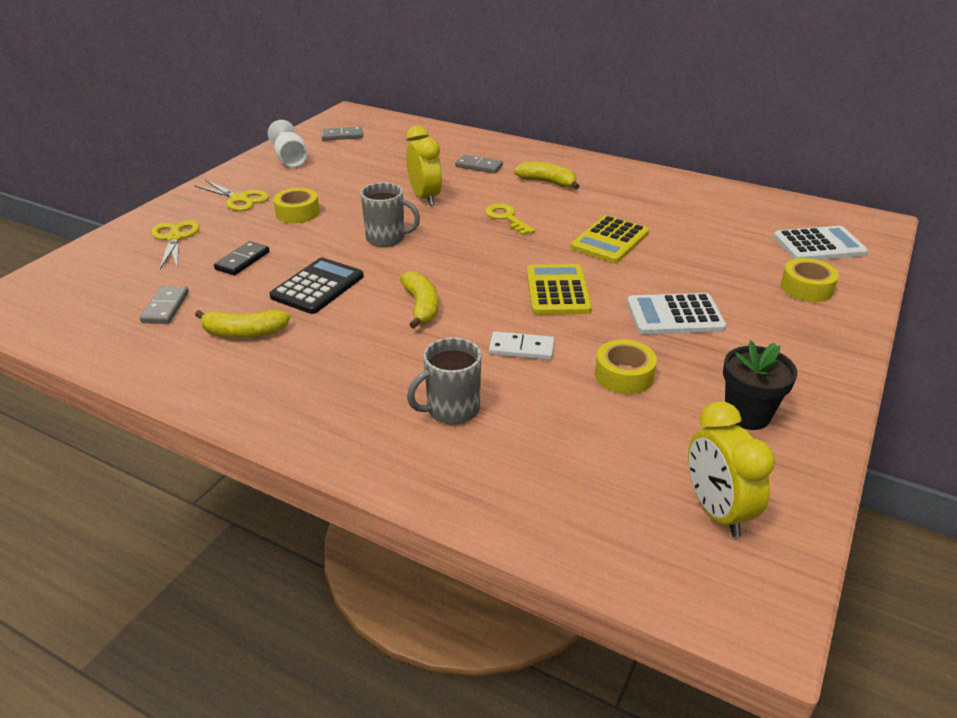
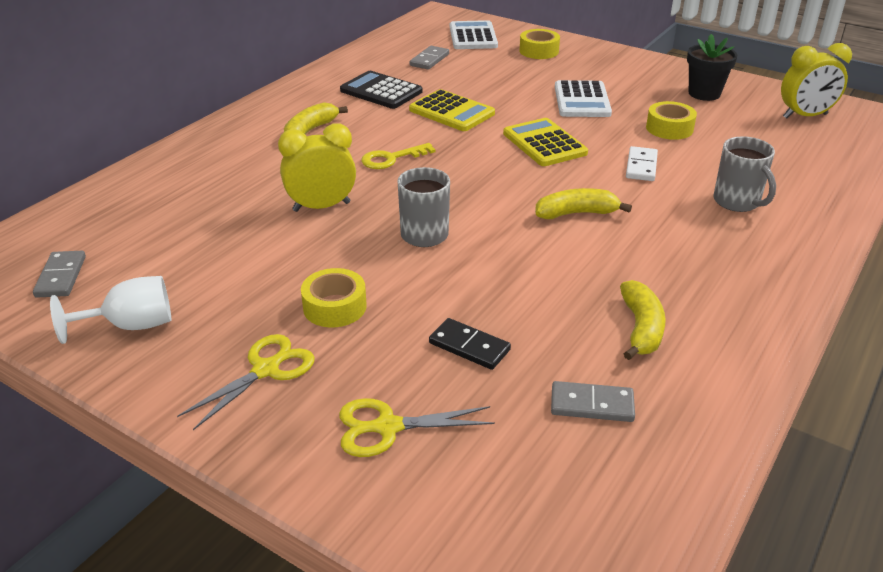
camera: 85 degrees left, 0 degrees up
black calculator [269,257,364,314] -> black calculator moved to [340,71,422,109]
grey domino [455,154,503,173] -> grey domino moved to [410,46,449,70]
yellow calculator [526,264,592,315] -> yellow calculator turned 60 degrees clockwise [503,118,588,166]

